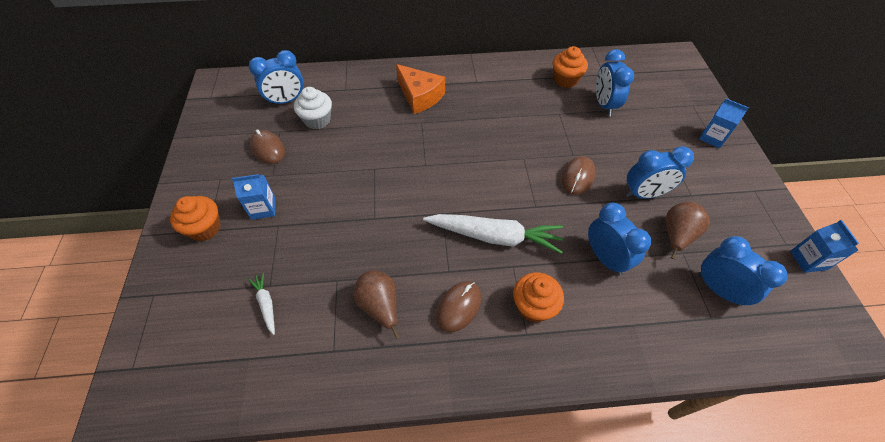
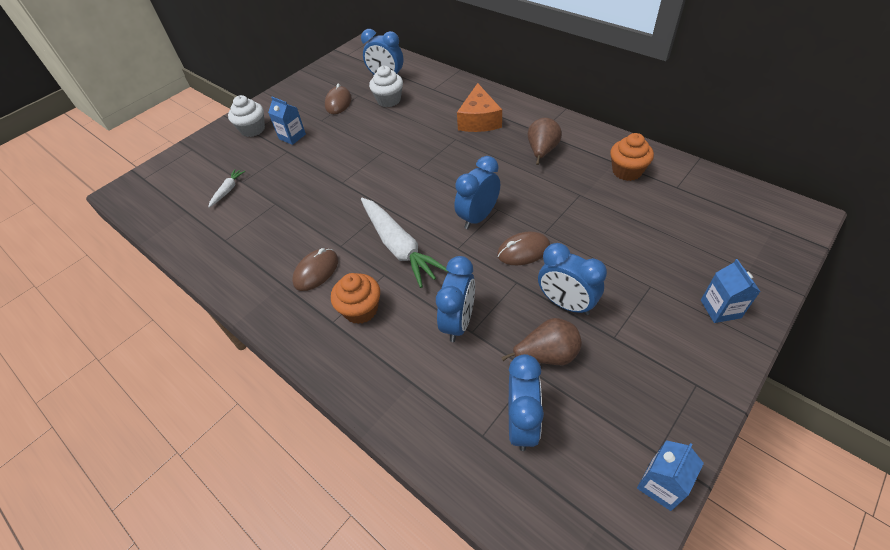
camera: 50 degrees right, 5 degrees down
orange cupcake [170,196,221,241] -> white cupcake [228,95,265,137]
brown pear [353,270,400,339] -> brown pear moved to [528,118,562,165]
brown mouse [436,281,481,332] -> brown mouse turned 45 degrees counterclockwise [292,248,338,291]
blue clock [596,49,634,116] -> blue clock moved to [454,156,500,229]

